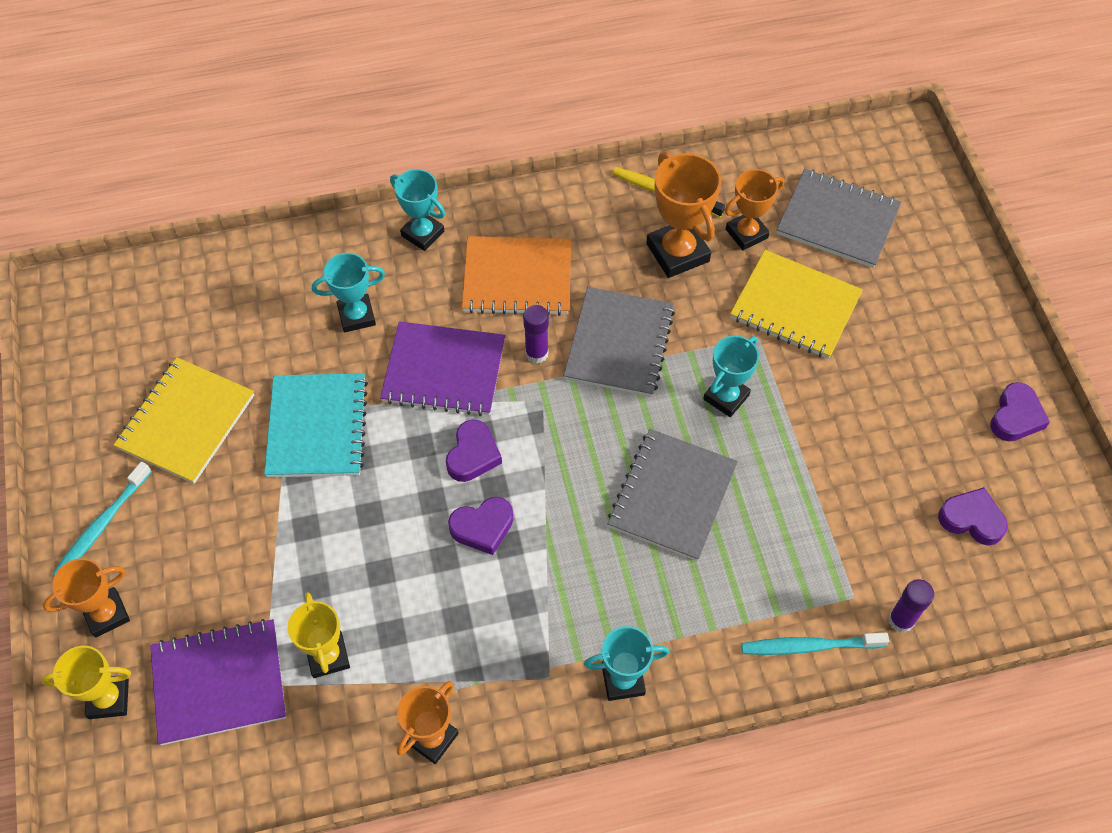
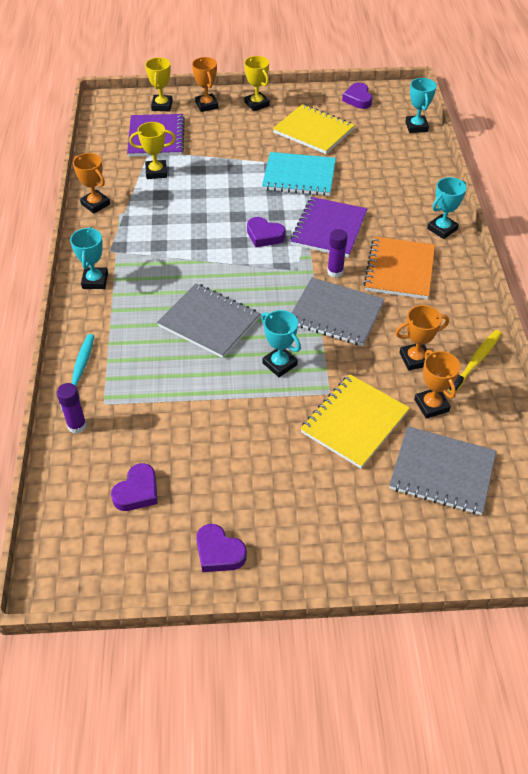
camera: 100 degrees right, 10 degrees down
turquoise toothbrush [52,462,152,575] -> yellow trophy [244,56,270,111]
turquoise trophy [312,253,385,332] -> turquoise trophy moved to [405,78,437,133]
purple heart [448,497,514,555] -> purple heart moved to [342,83,372,109]
orange trophy [646,151,721,278] -> orange trophy [395,305,449,371], size x0.66
grey notebook [776,169,901,268] -> grey notebook turned 75 degrees clockwise [389,426,496,515]

